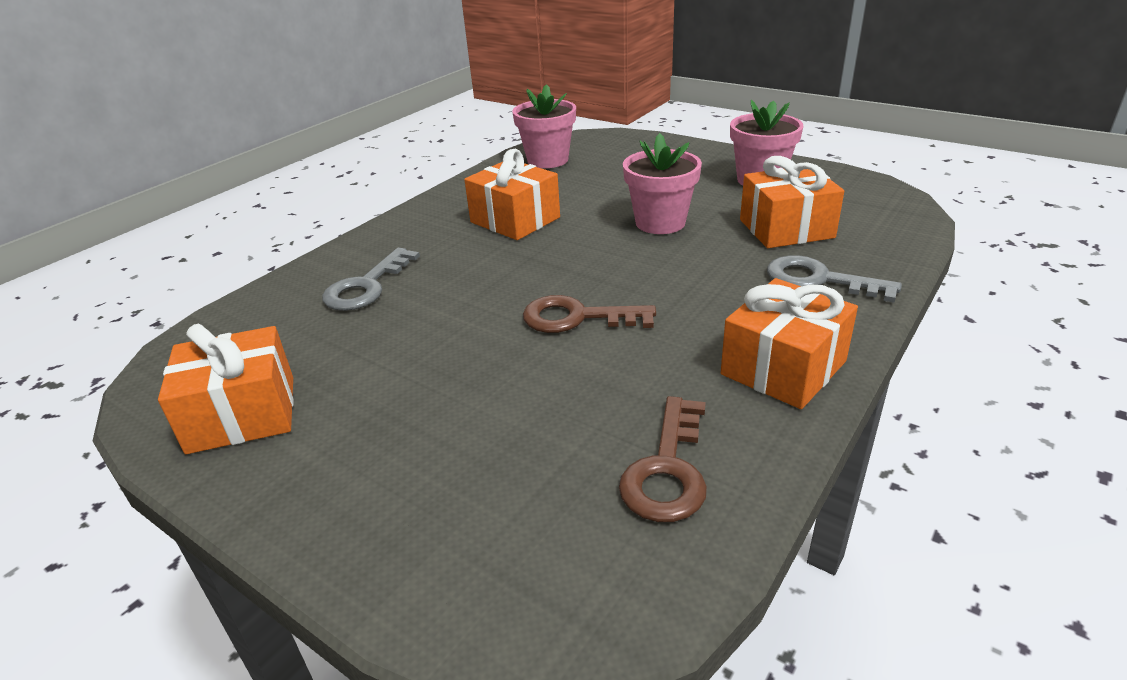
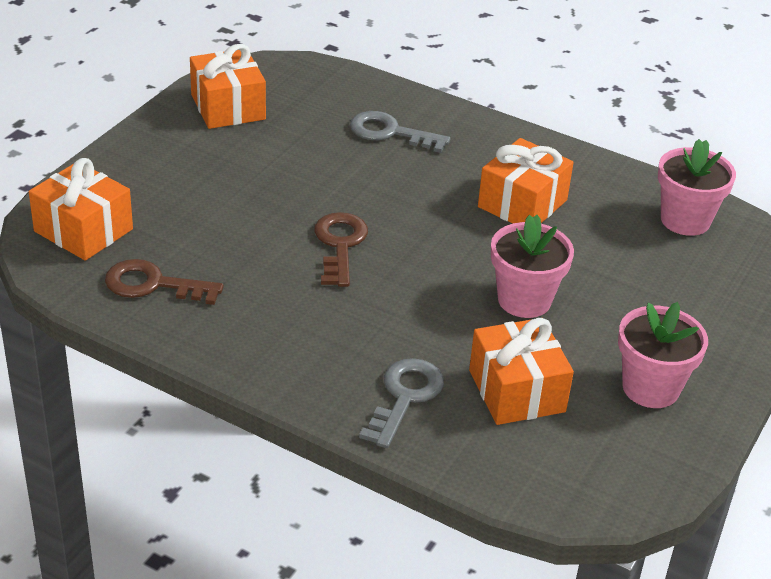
camera: 80 degrees right, 5 degrees up
orange gift [721,278,858,409] -> orange gift moved to [29,158,133,261]

